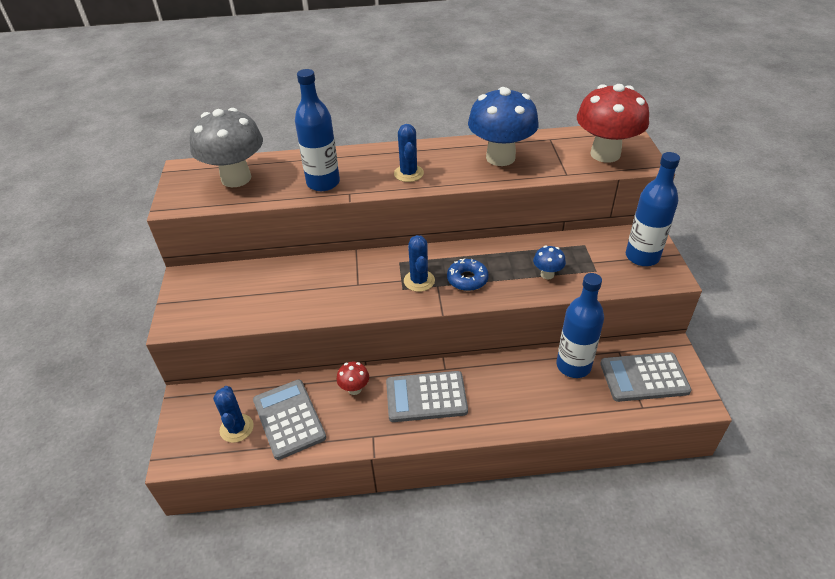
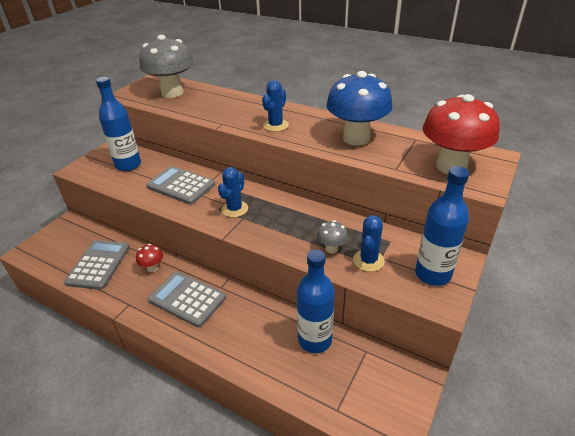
camera: 35 degrees right, 5 degrees down
blue cactus [213,386,254,443] -> blue cactus moved to [353,215,385,272]
blue bottle [295,69,340,191] -> blue bottle moved to [96,77,141,171]
blue donut [447,258,489,291] -> none
blue mushroom [533,246,566,280] -> grey mushroom [317,220,348,253]
grey calculator [600,352,692,402] -> grey calculator moved to [146,166,215,205]

